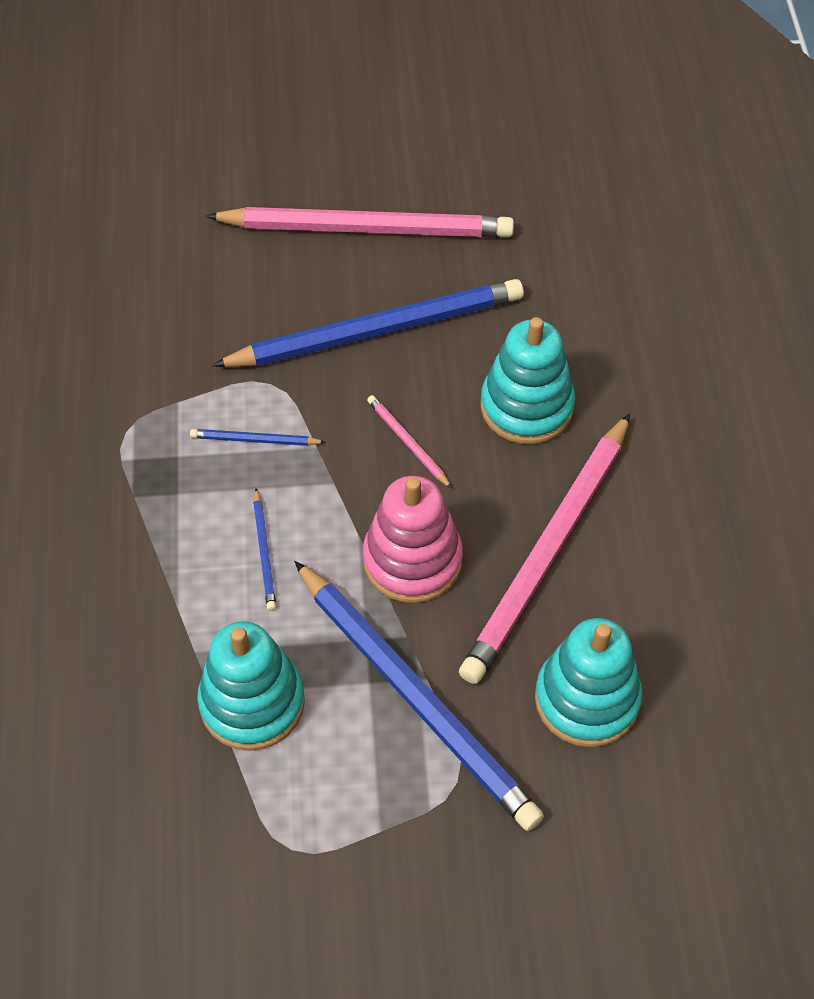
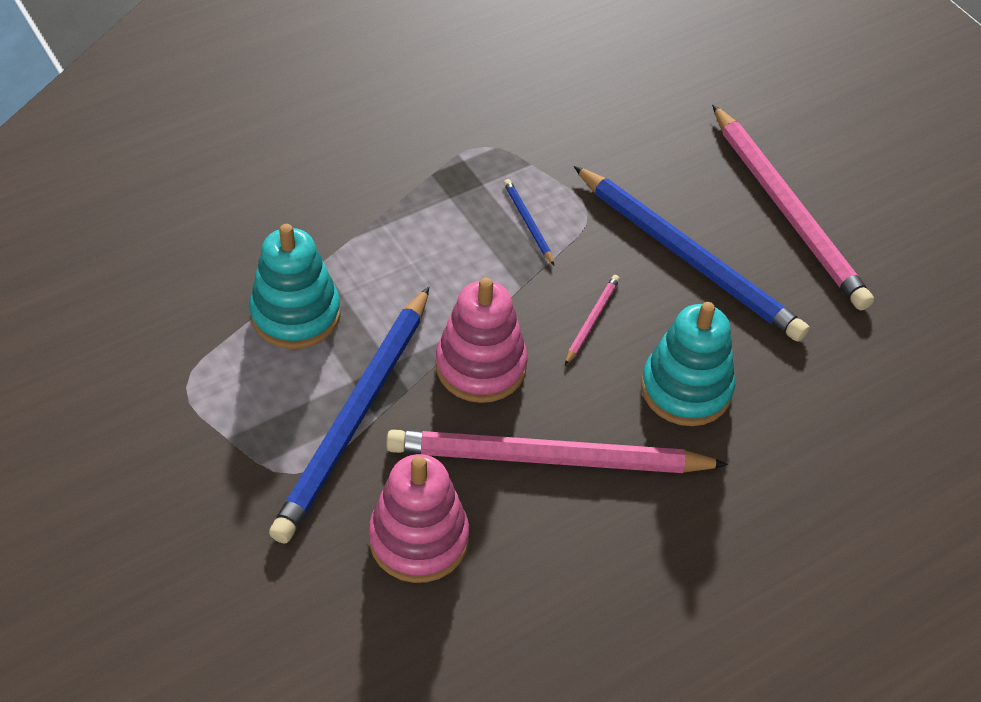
camera: 60 degrees right, 5 degrees down
blue pencil [253,488,277,611] -> none
turquoise stacking toy [535,618,643,747] -> pink stacking toy [368,454,469,583]

